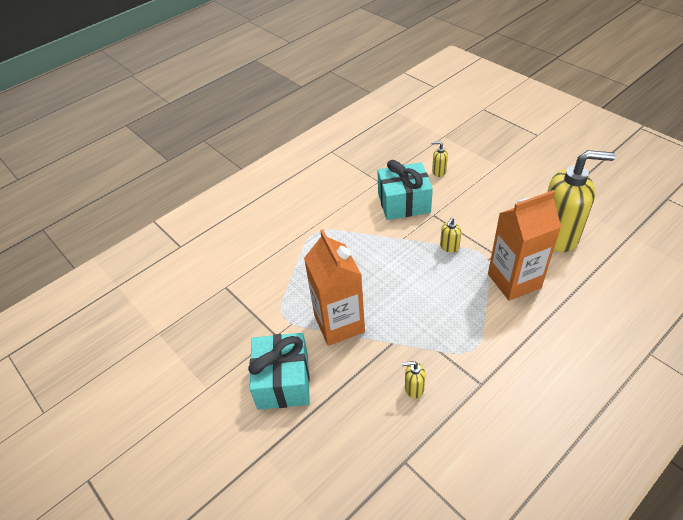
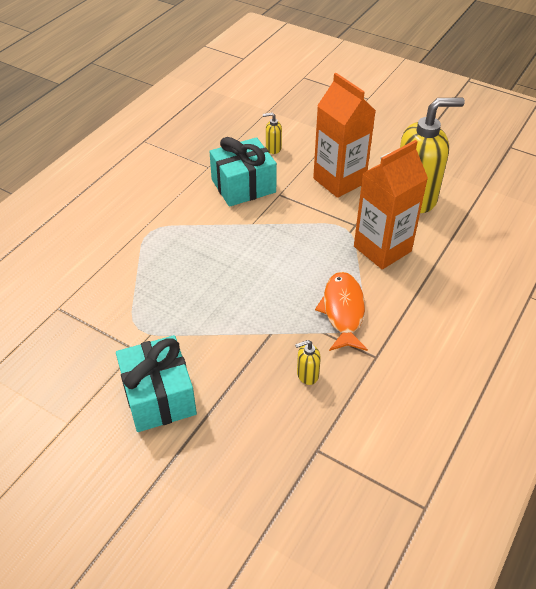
camera: 20 degrees left, 0 degrees up
orange carton [304,229,365,346] -> orange carton moved to [313,73,376,198]
yellow soap dispenser [440,218,461,253] -> none
none -> orange fish [315,272,368,351]

